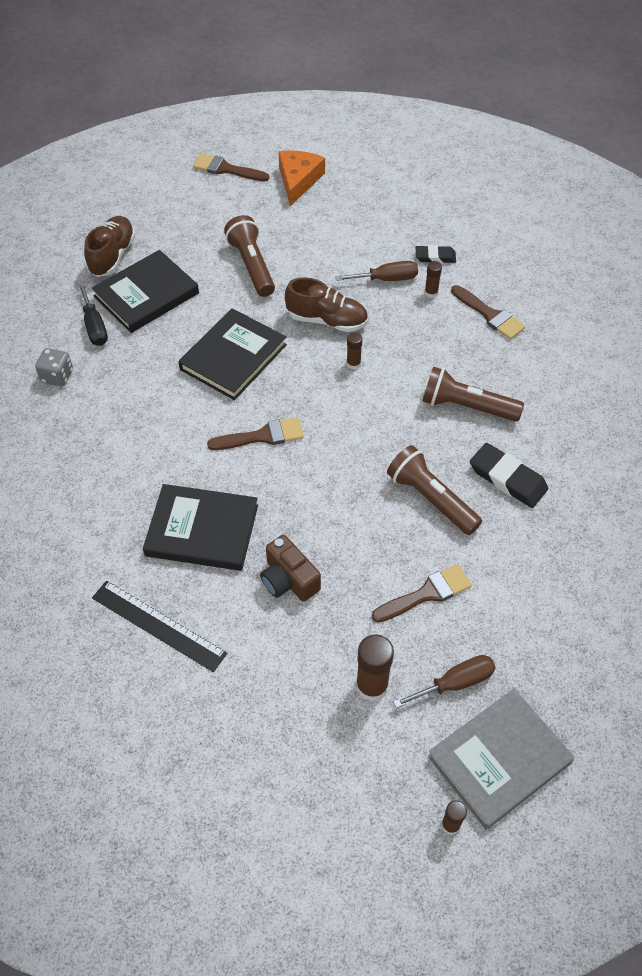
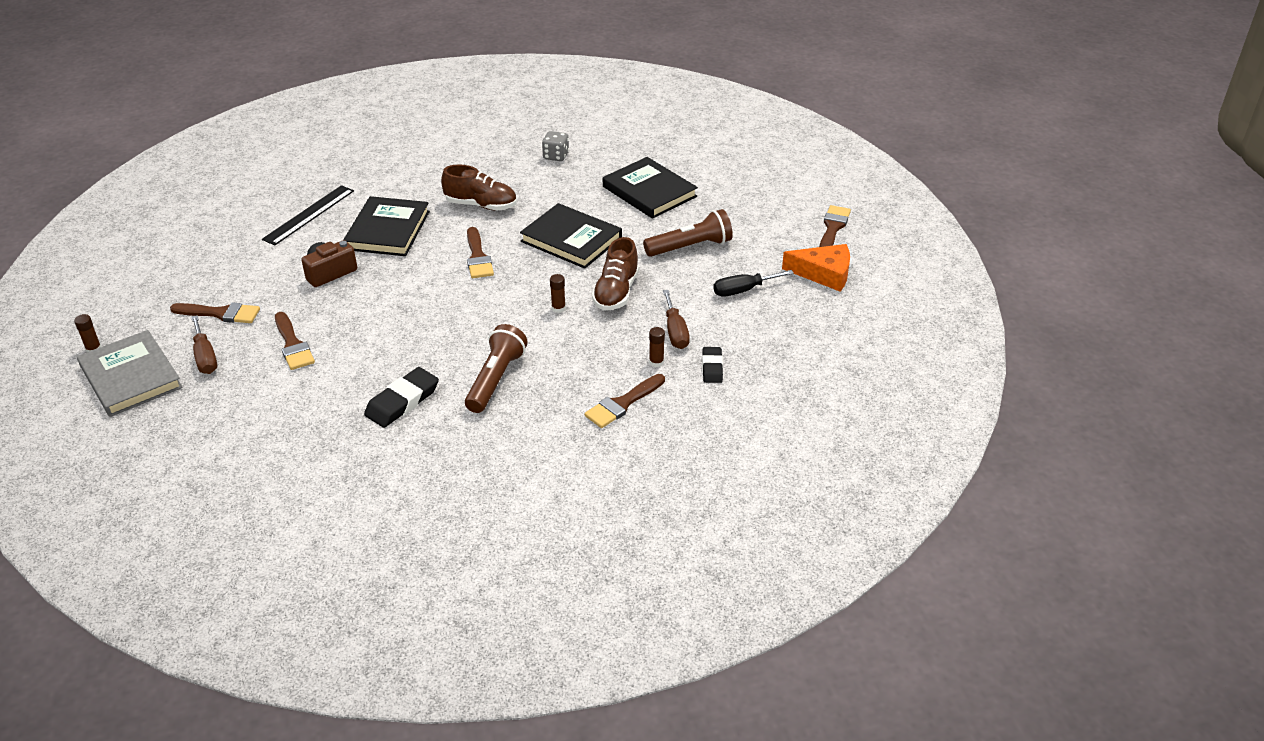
camera: 90 degrees right, 15 degrees down
black screwdriver [78,282,108,346] -> black screwdriver moved to [713,270,794,297]
brown shoe [84,216,136,277] -> brown shoe moved to [441,165,517,211]
brown glue stick [356,634,394,701] -> brown brush [170,302,260,323]
brown flashlight [387,445,482,535] -> none

